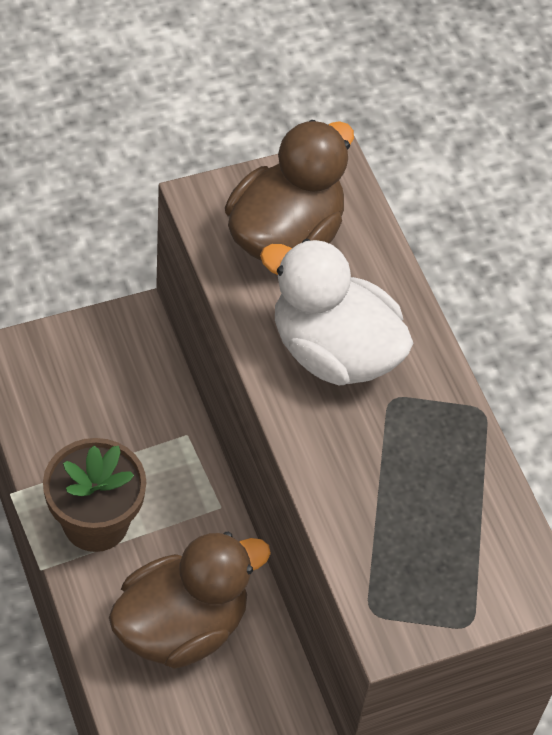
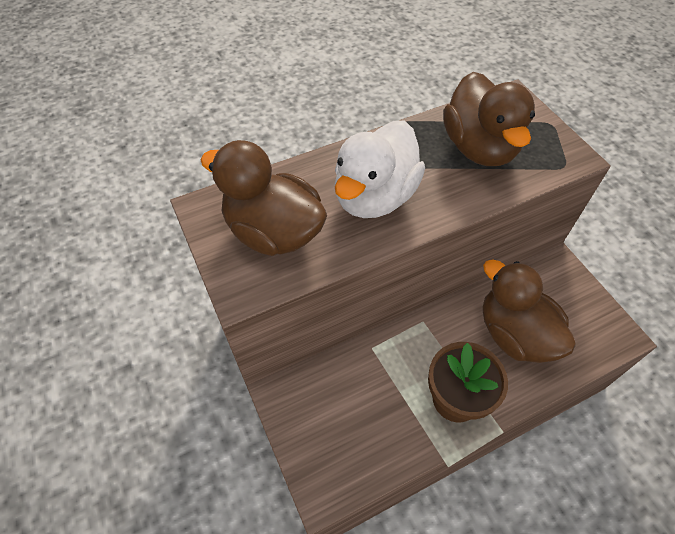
camera: 90 degrees left, 0 degrees up
none -> brown duck [443,72,535,166]

